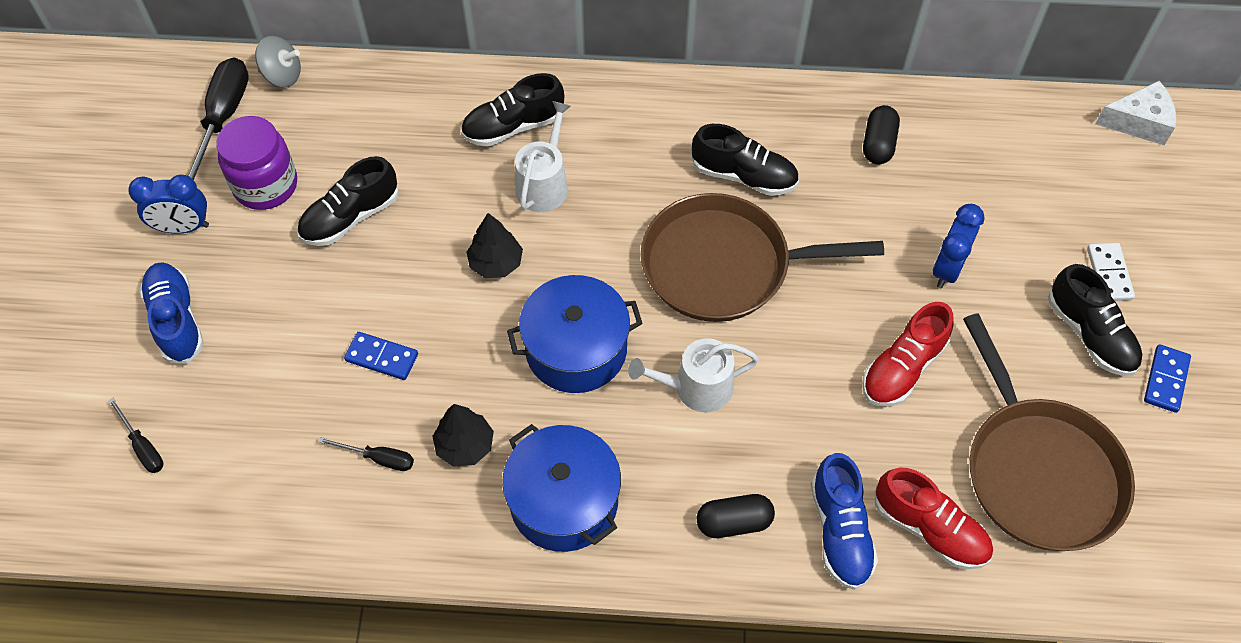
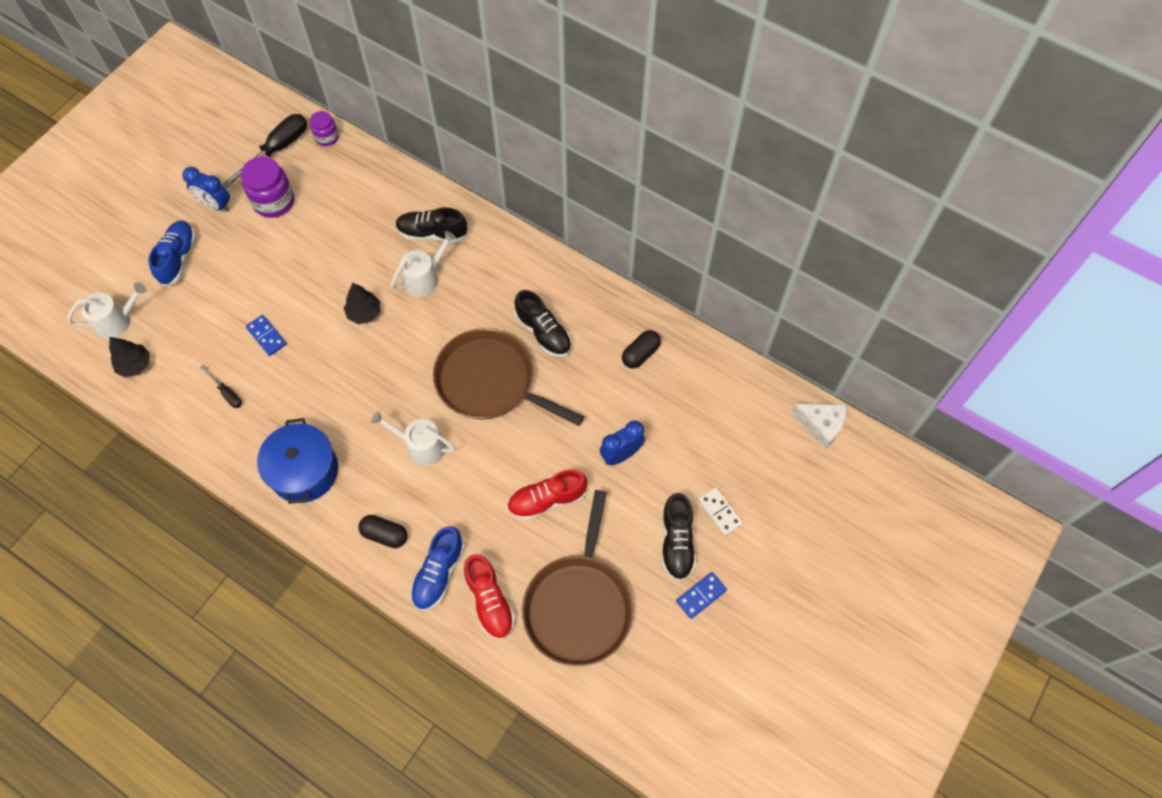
camera: 30 degrees right, 5 degrees up
black screwdriver [108,398,164,473] -> white watering can [67,282,147,339]
grey spinning top [255,36,301,87] -> purple jar [310,111,339,146]
black shoe [297,156,399,246] -> none
black tree [432,404,494,467] -> black tree moved to [109,337,150,378]
blue pot [507,275,643,393] -> none
white domino [1087,243,1135,301] -> white domino turned 60 degrees counterclockwise [698,487,743,536]

